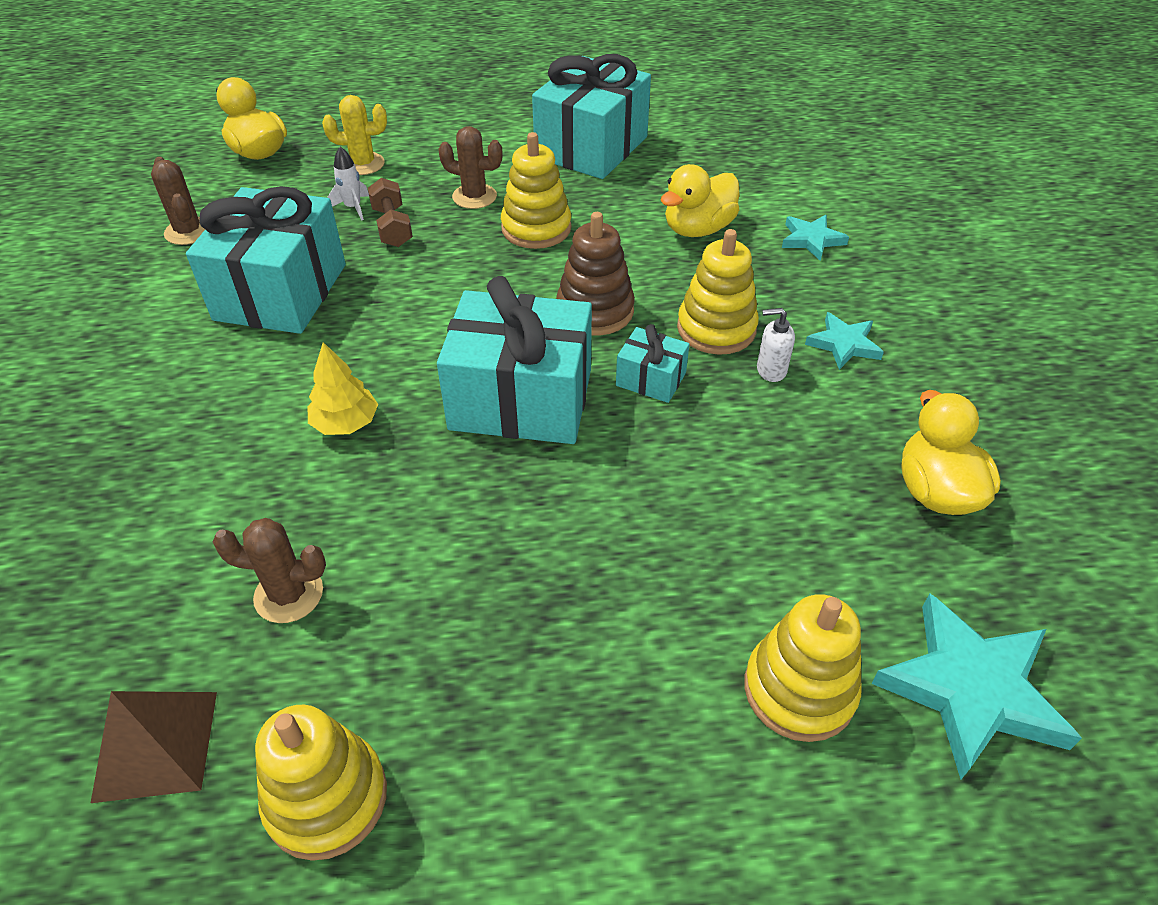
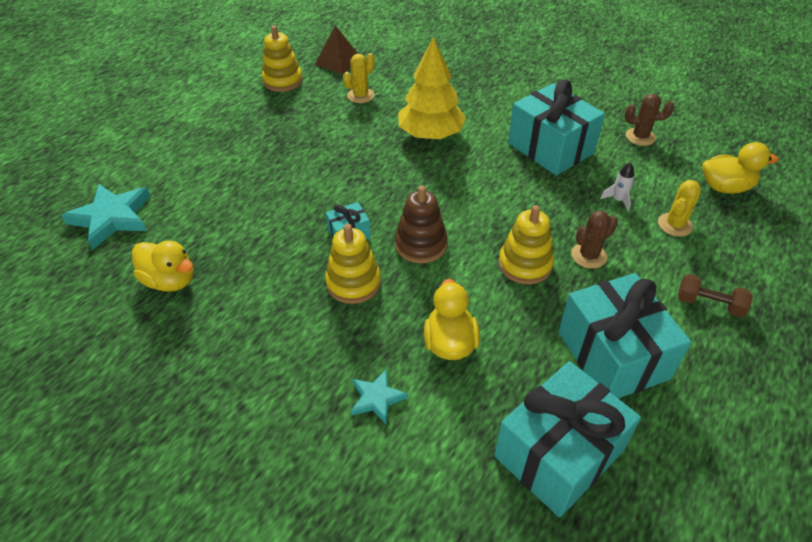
camera: 130 degrees right, 0 degrees up
brown cactus [213,518,326,623] -> yellow cactus [343,53,375,103]
yellow tree [308,342,378,435] -> yellow tree [398,37,466,139], size x1.93
brown dumbbell [368,178,413,247] -> brown dumbbell moved to [678,274,753,318]
turquoise gift [437,276,592,444] -> turquoise gift moved to [494,361,641,518]
yellow stacking toy [744,594,862,742] -> none
white soap dispenser [757,308,795,382] -> none
turquoise star [805,312,884,370] -> none

